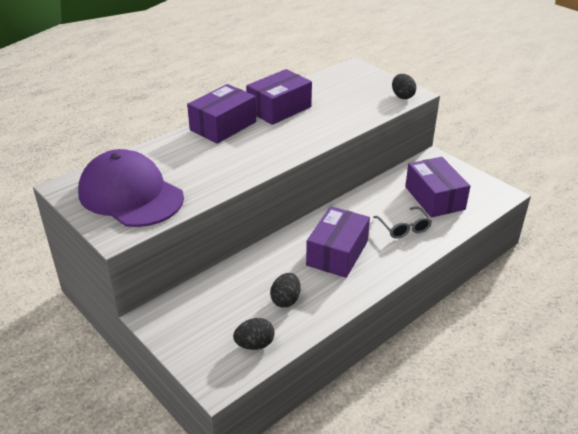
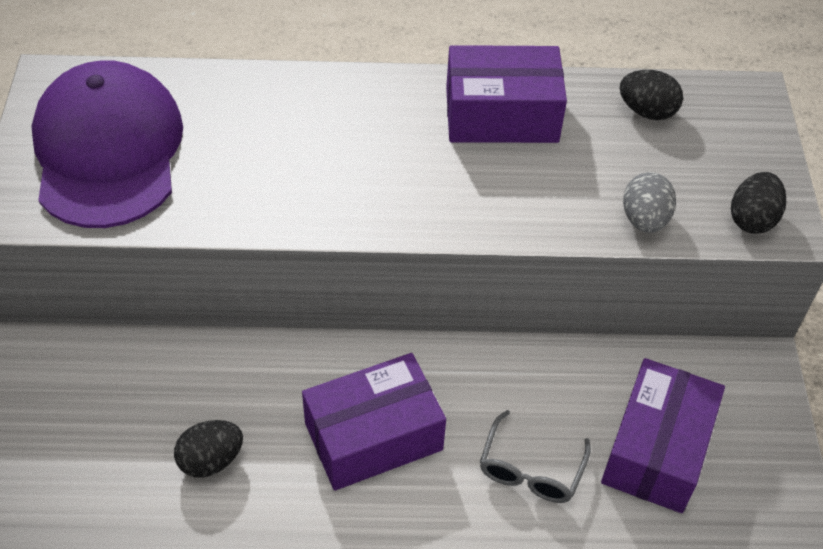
camera: 40 degrees right, 15 degrees up
purple box [187,84,256,144] -> none
black egg [233,318,275,350] -> black egg moved to [620,70,683,120]
none -> grey egg [623,172,676,233]

